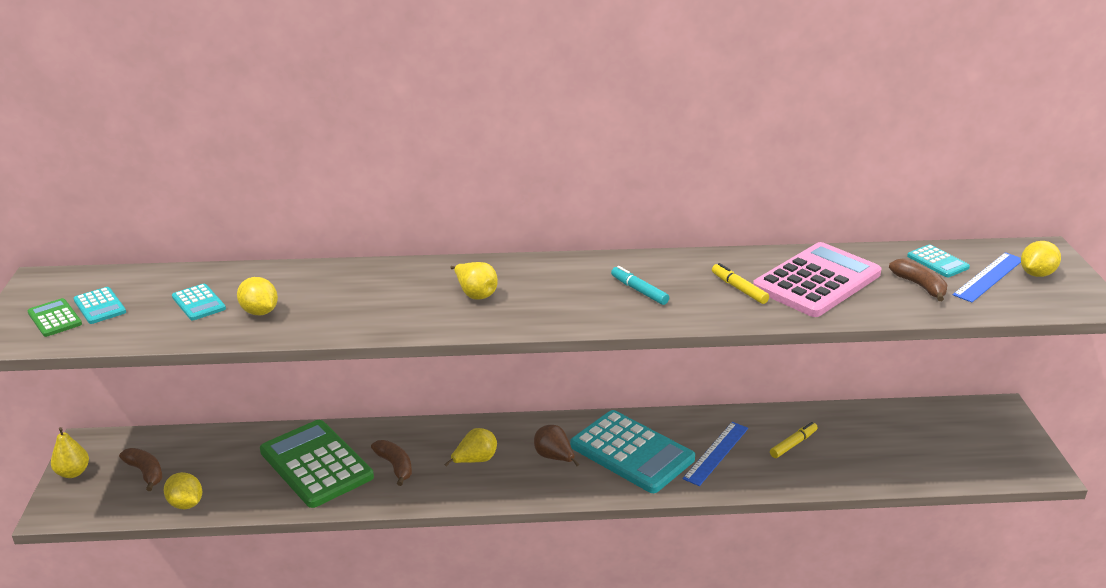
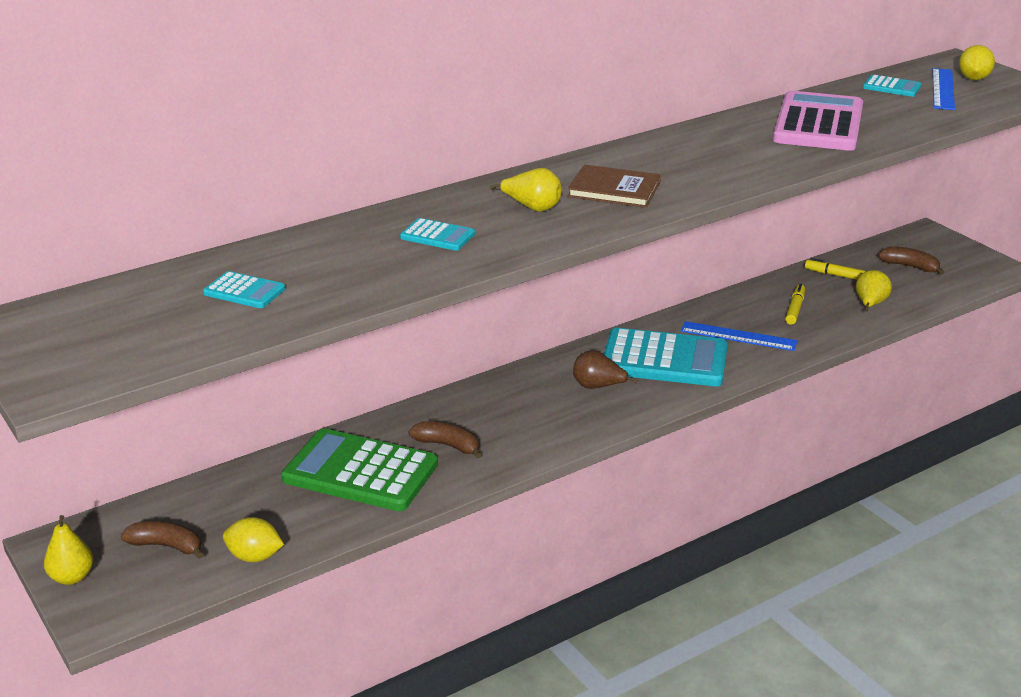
camera: 30 degrees left, 0 degrees up
green calculator [27,298,82,337] -> none
turquoise calculator [73,287,126,324] -> turquoise calculator moved to [400,218,475,251]
yellow lemon [237,277,278,315] -> none
yellow pear [444,428,497,467] -> yellow pear moved to [856,270,892,312]
turquoise marker [611,266,669,305] -> none
blue ruler [683,422,748,486] -> blue ruler turned 75 degrees counterclockwise [680,321,798,351]
yellow marker [712,263,769,304] -> yellow marker moved to [805,258,866,280]
brown banana [889,258,947,301] -> brown banana moved to [878,246,944,275]
none -> brown book [568,164,661,208]

